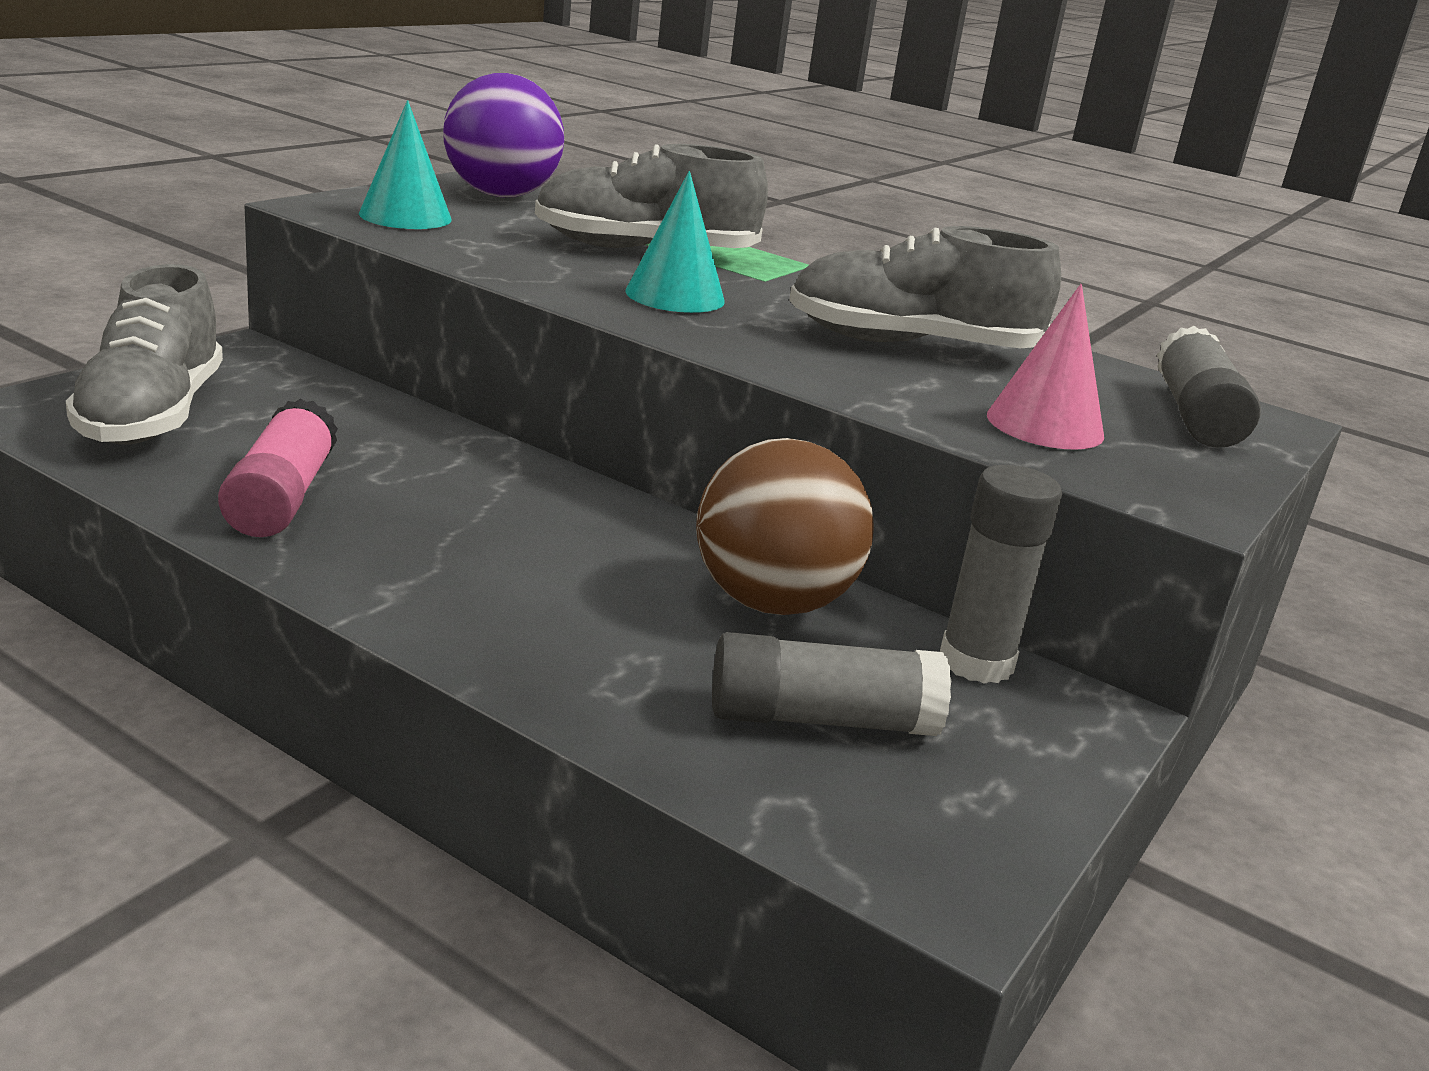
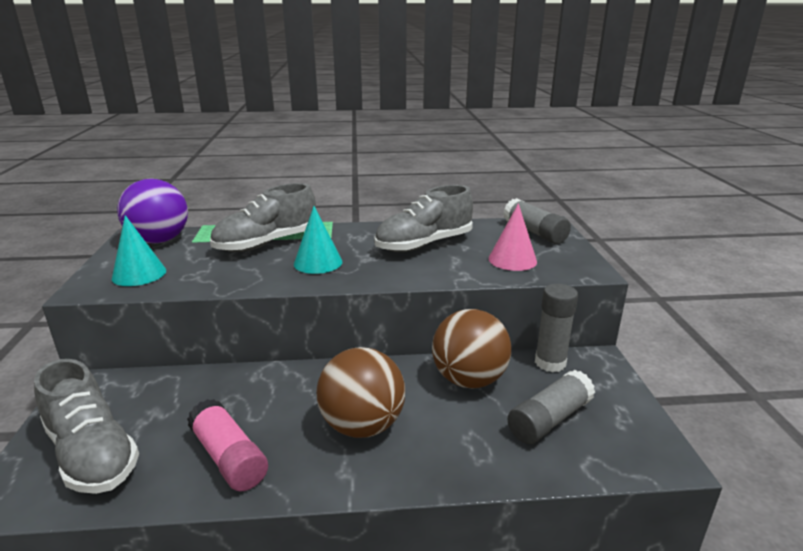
camera: 35 degrees left, 0 degrees up
none -> brown ball [317,347,405,438]

